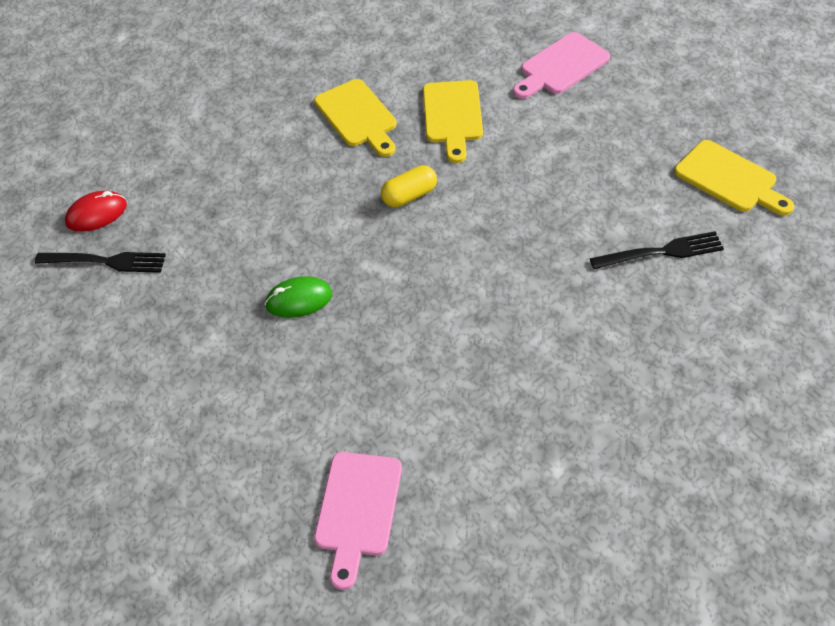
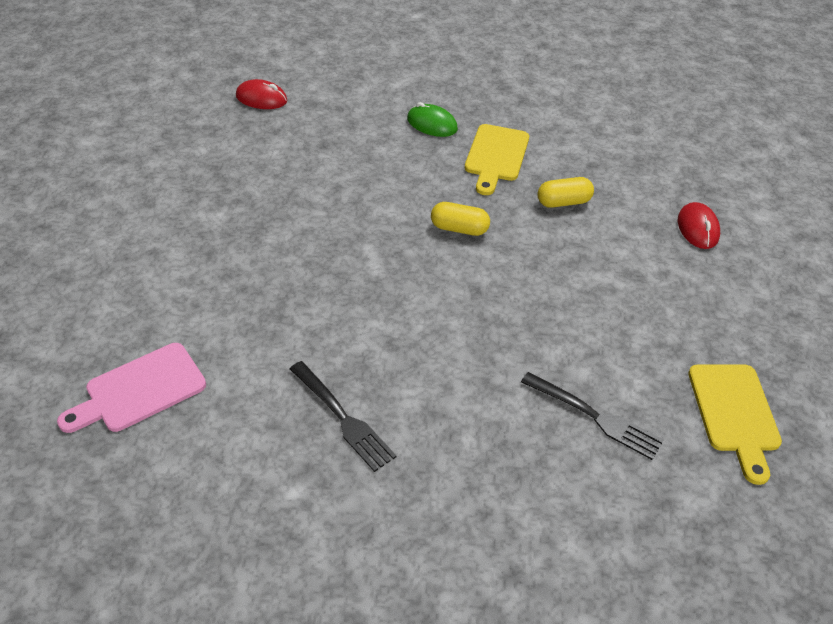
camera: 40 degrees right, 5 degrees down
black fork [35,252,166,273] -> black fork moved to [290,361,397,472]
green mouse [265,276,332,318] -> green mouse moved to [407,102,458,137]
yellow cutting board [423,80,483,163] -> yellow capsule [537,177,594,208]
pink cutting board [513,32,610,99] -> red mouse [678,202,720,249]

